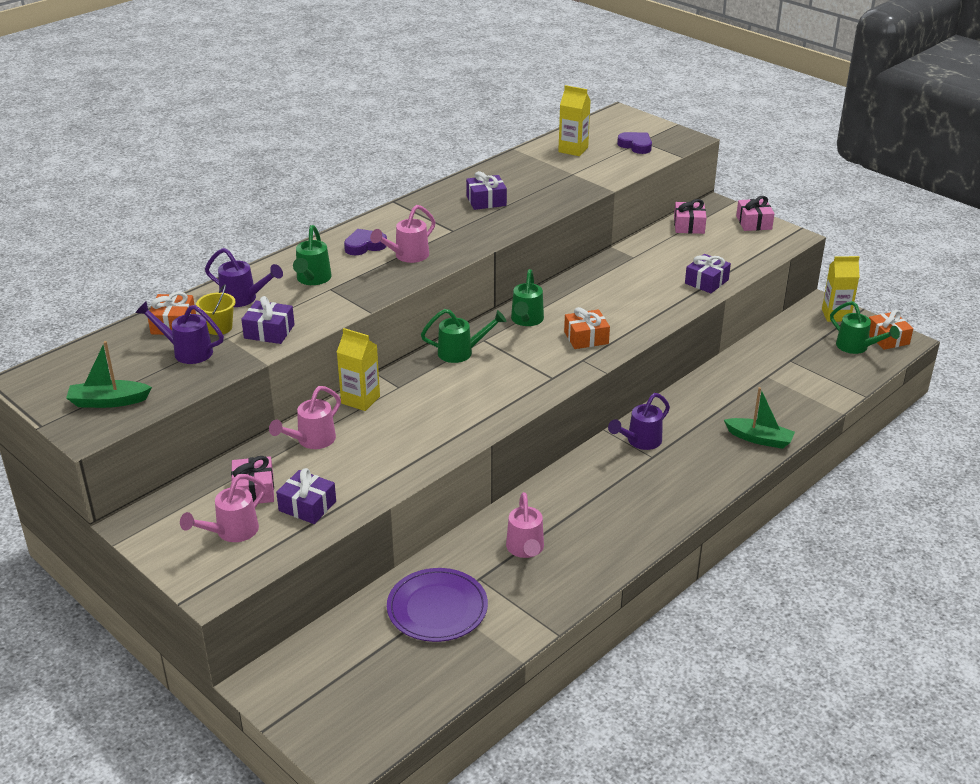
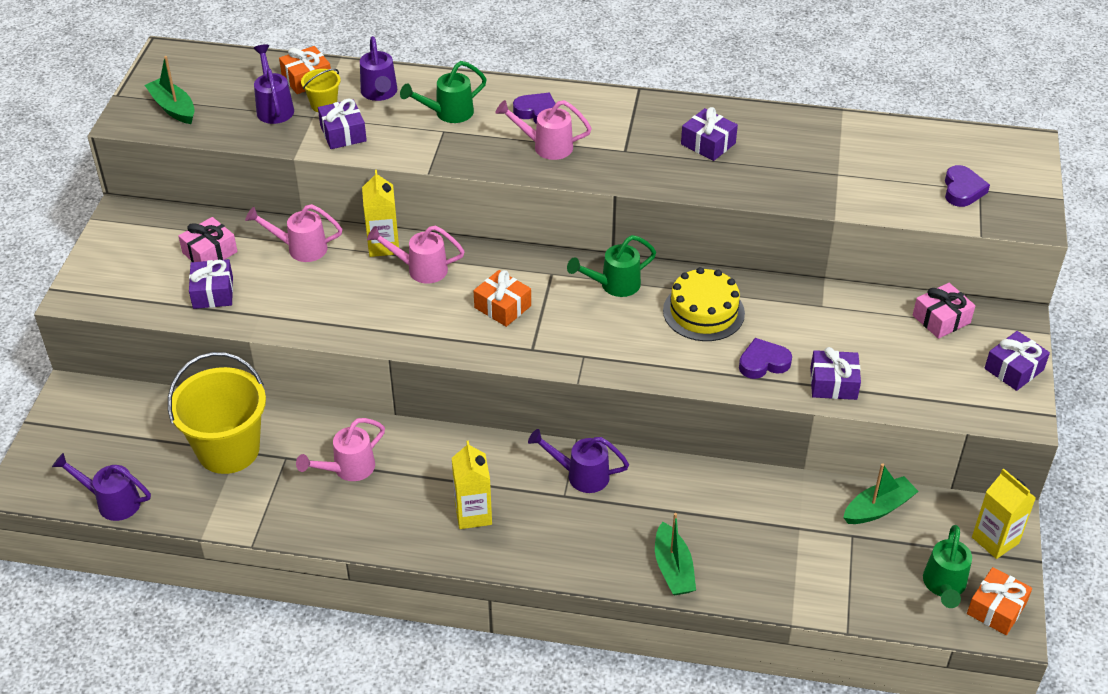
camera: 55 degrees right, 10 degrees up
pink watering can [180,474,266,542] -> pink watering can moved to [367,226,465,284]
purple plate [387,568,488,642] -> yellow bucket [168,352,266,474]
green watering can [421,309,507,363] -> none
yellow carton [558,85,591,156] -> yellow carton moved to [452,441,492,529]
orange gift [564,307,610,349] -> orange gift moved to [474,270,531,327]
pink gift [736,196,775,231] -> purple gift [985,331,1050,391]
none -> purple watering can [52,453,151,521]
none -> yellow cake [663,267,745,341]
none -> purple heart [739,338,792,379]
none -> green boat [843,463,919,524]

